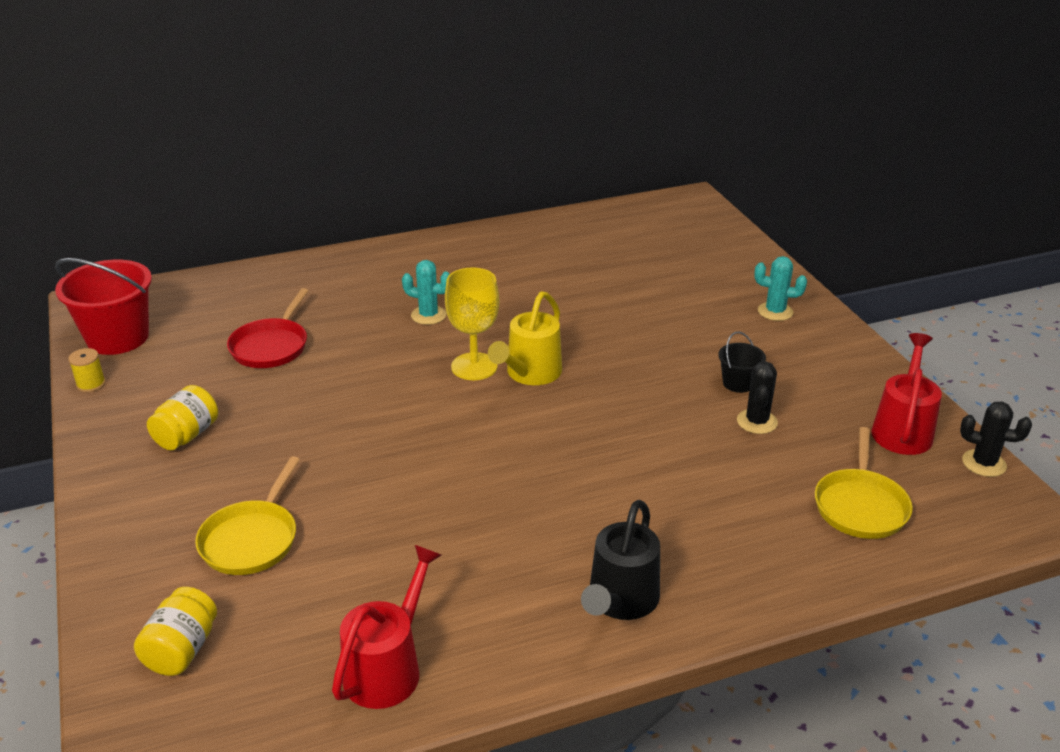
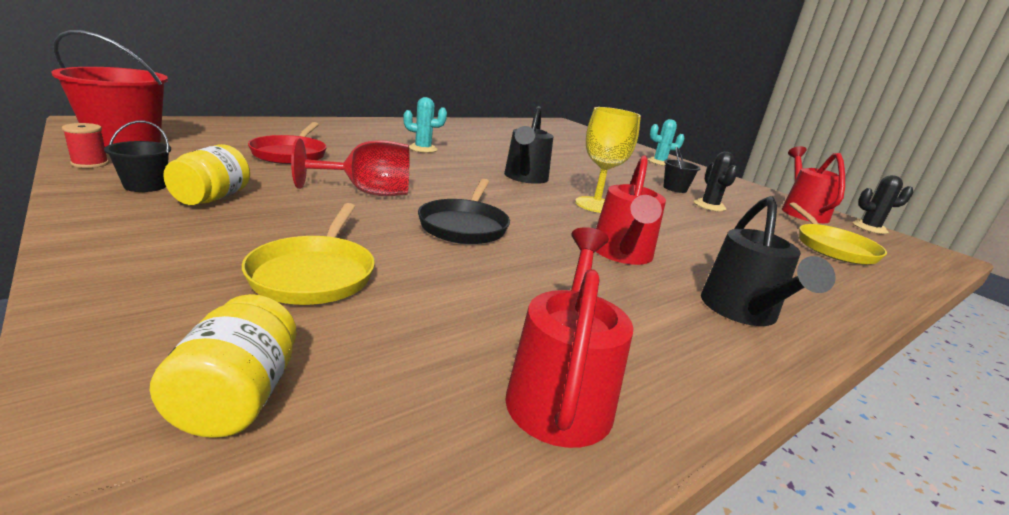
camera: 20 degrees left, 10 degrees down
yellow spool [68,348,106,392] -> red spool [62,123,109,168]
yellow goblet [445,267,500,380] -> yellow goblet moved to [575,107,641,213]
yellow watering can [488,291,562,385] -> black watering can [504,106,553,184]
none -> black bucket [104,121,171,192]
none -> red goblet [291,138,409,196]
none -> black pan [418,179,510,244]
none -> red watering can [596,155,666,265]

